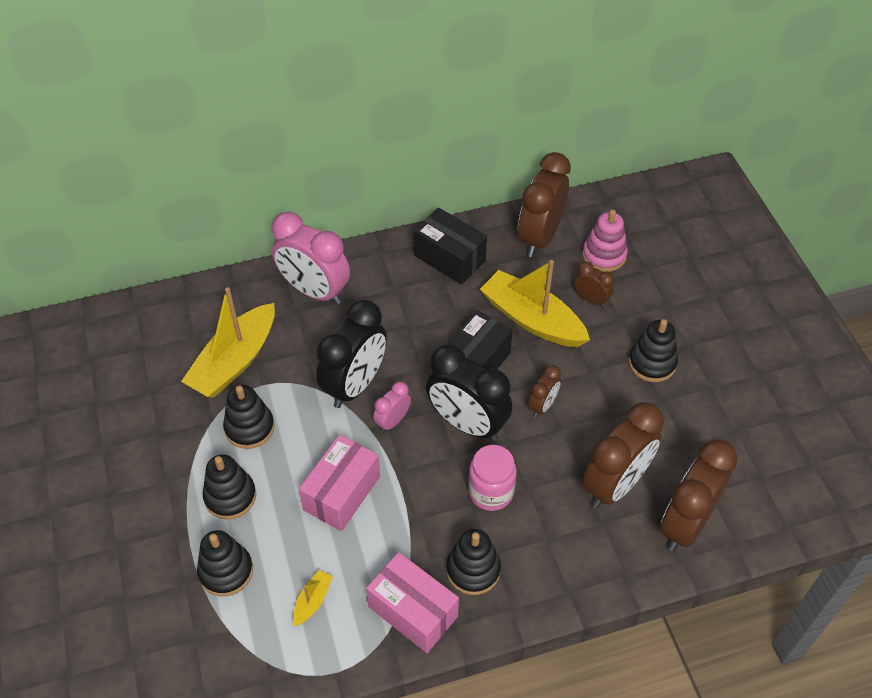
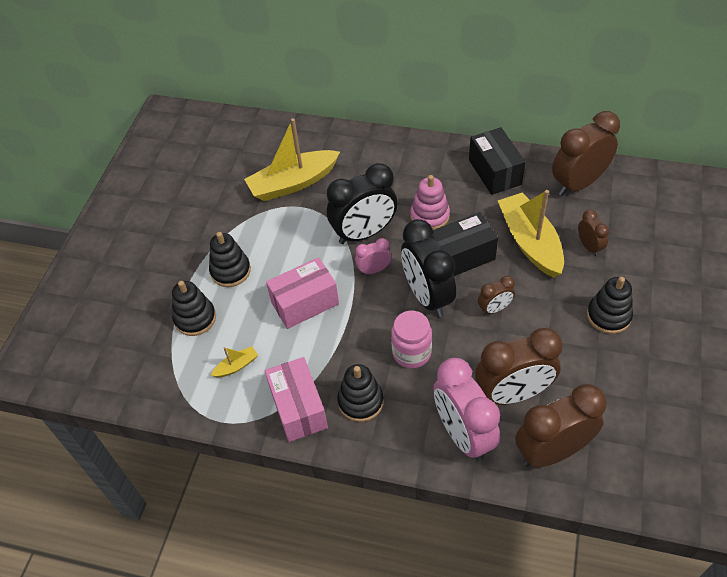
camera: 35 degrees right, 0 degrees up
black stacking toy [223,385,274,449] -> none
pink clock [272,212,350,305] -> pink clock moved to [433,358,500,461]
pink stacking toy [582,210,628,272] -> pink stacking toy moved to [410,175,450,230]

